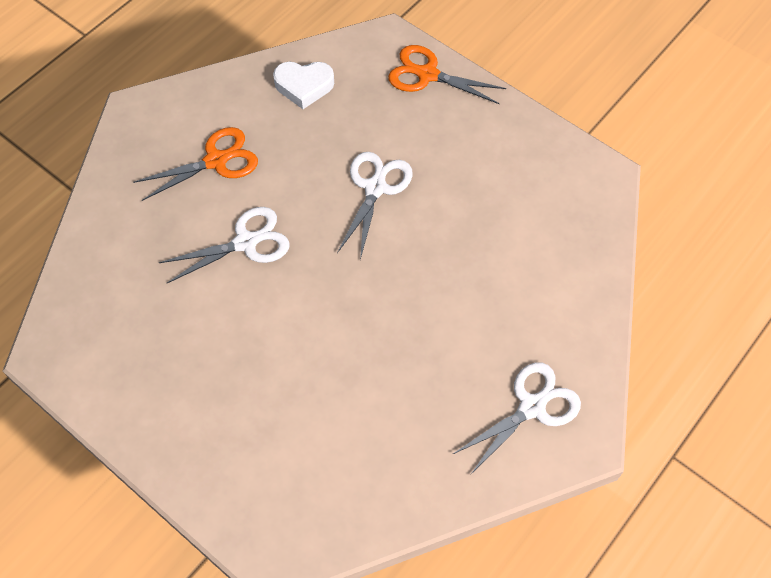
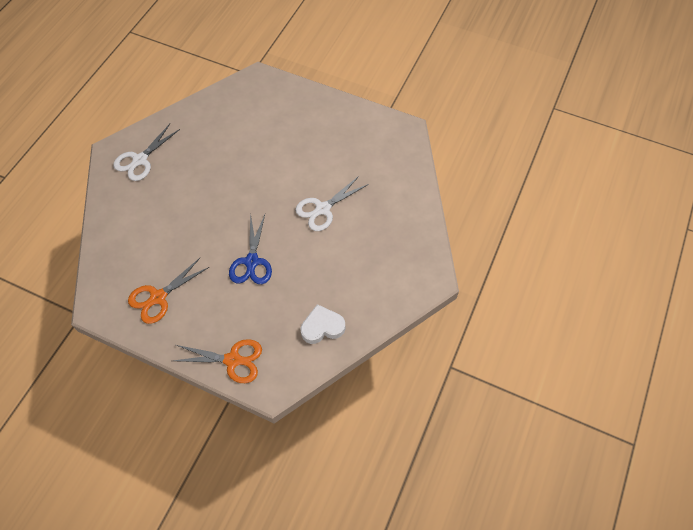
camera: 165 degrees right, 0 degrees up
orange scissors [133,127,258,201] -> orange scissors moved to [128,257,209,324]
white scissors [337,152,413,260] -> blue scissors [229,213,272,284]

